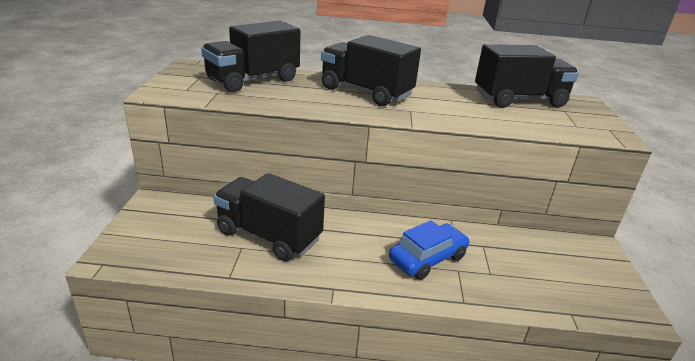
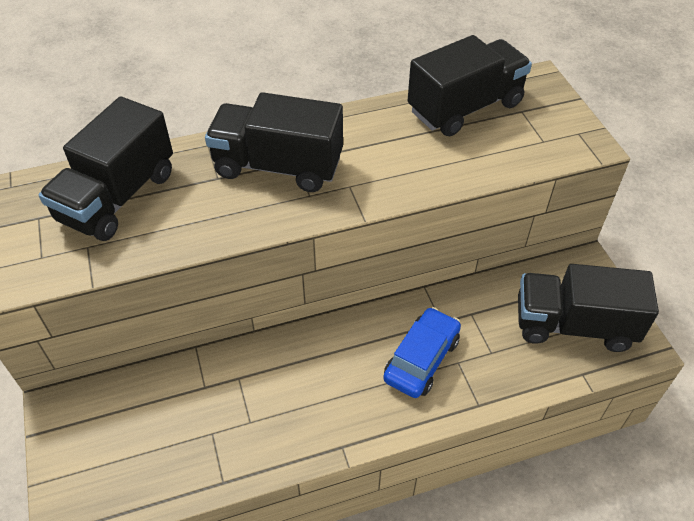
camera: 20 degrees left, 20 degrees up
black truck [213,173,325,261] -> black truck moved to [518,264,659,352]

